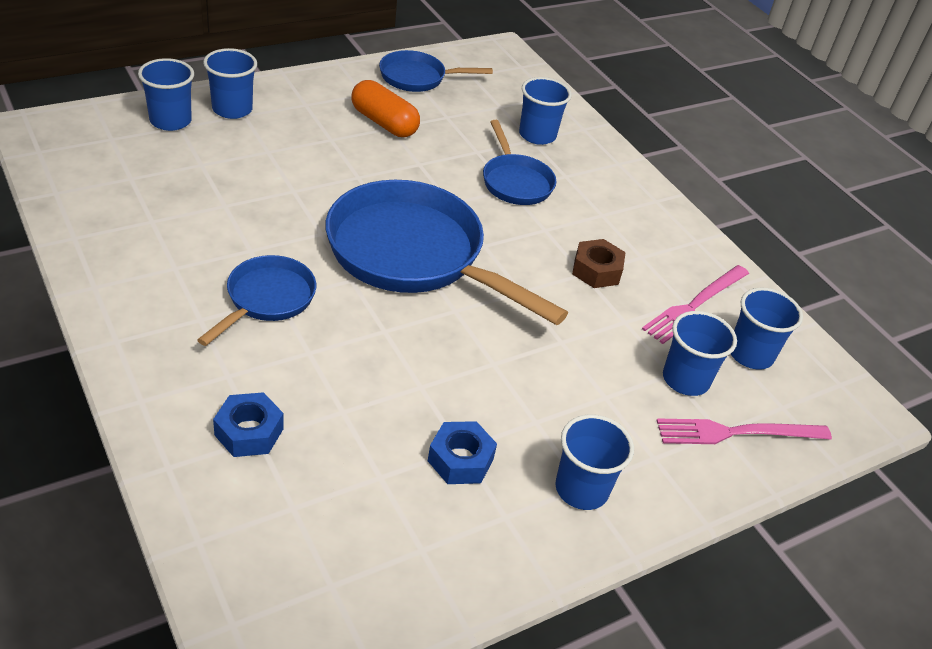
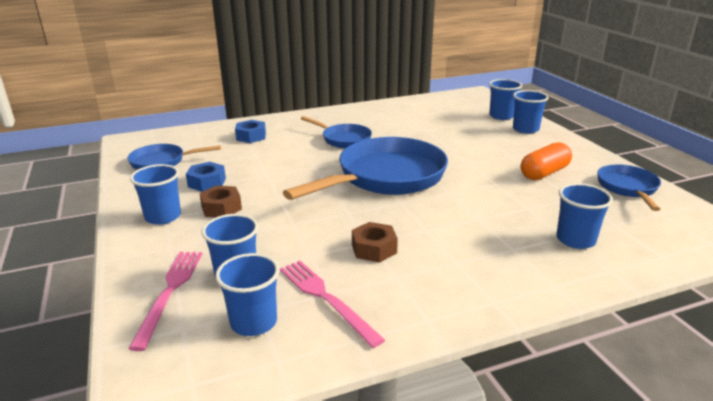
camera: 105 degrees right, 15 degrees down
blue pan [483,120,556,205] -> blue pan moved to [127,144,221,170]
none -> brown nut [199,185,242,217]

